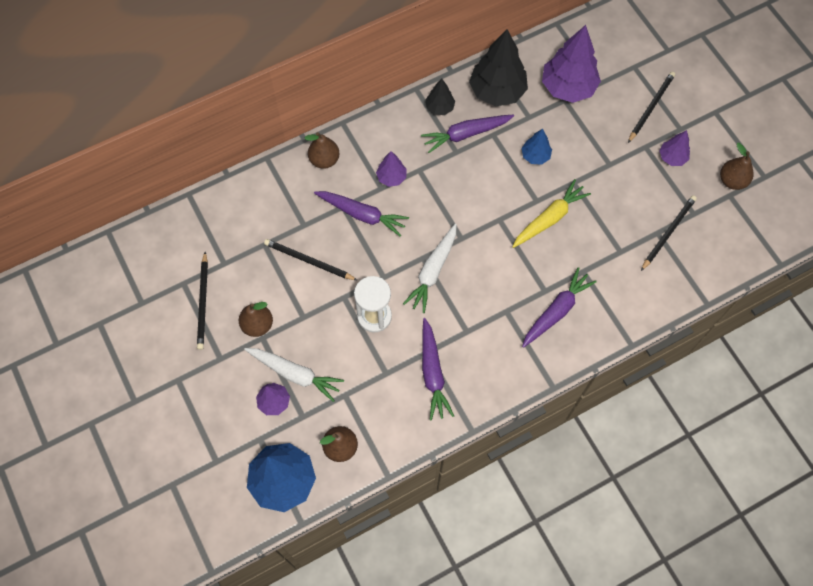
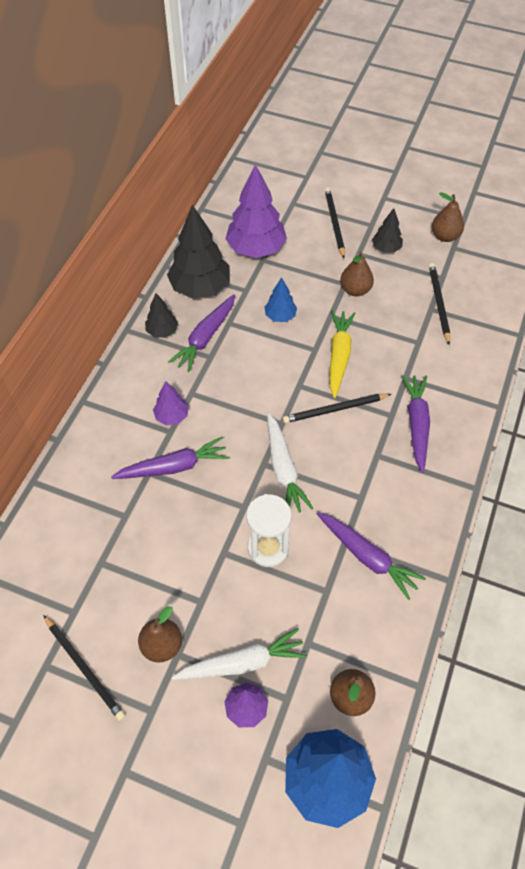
camera: 40 degrees left, 10 degrees down
black pencil [264,239,357,280] -> black pencil moved to [283,394,391,423]
brown pear [304,132,339,169] -> brown pear moved to [340,251,374,296]
purple tree [659,130,690,166] -> black tree [372,208,403,252]

